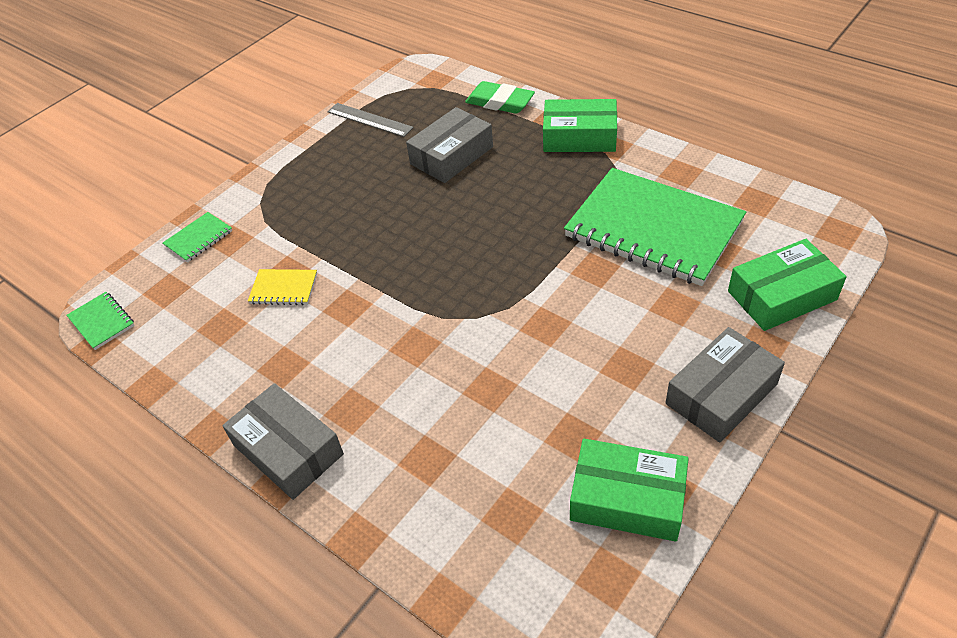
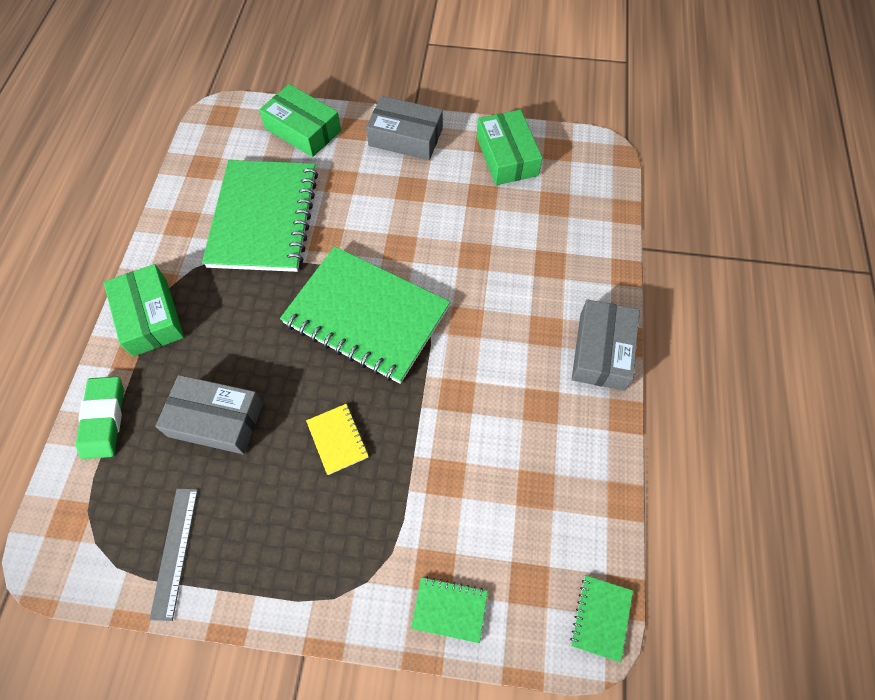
camera: 125 degrees left, 15 degrees up
yellow notebook [248,269,317,305] -> yellow notebook moved to [306,404,369,475]
none -> green notebook [280,246,450,384]

